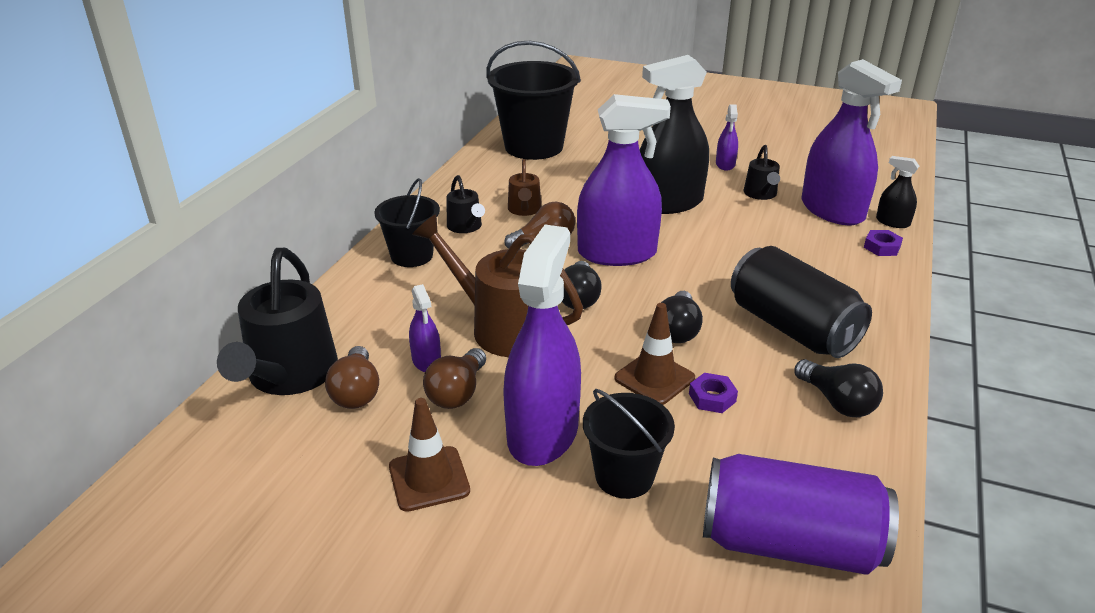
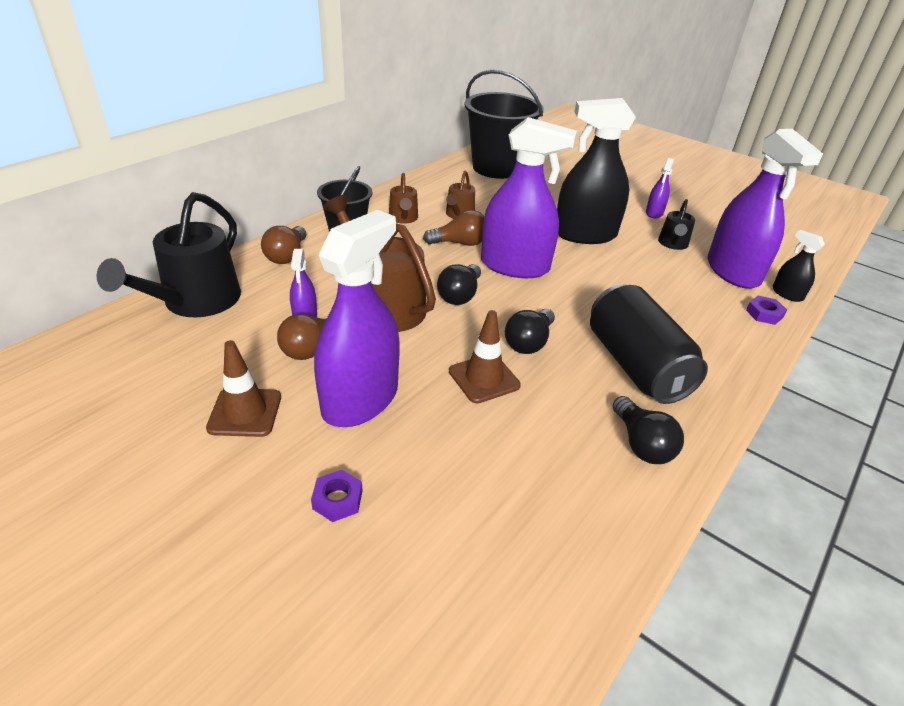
camera: 15 degrees right, 5 degrees up
brown light bulb [325,346,379,409] -> brown light bulb moved to [261,226,306,264]
black watering can [447,175,485,233] -> brown watering can [389,173,418,224]
black bucket [583,389,675,499] -> none
purple nut [689,373,738,413] -> purple nut moved to [311,470,362,522]
purple can [703,454,899,575] -> none

